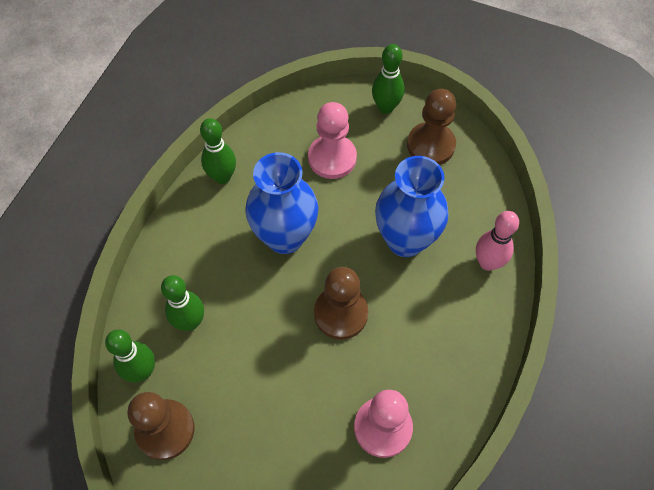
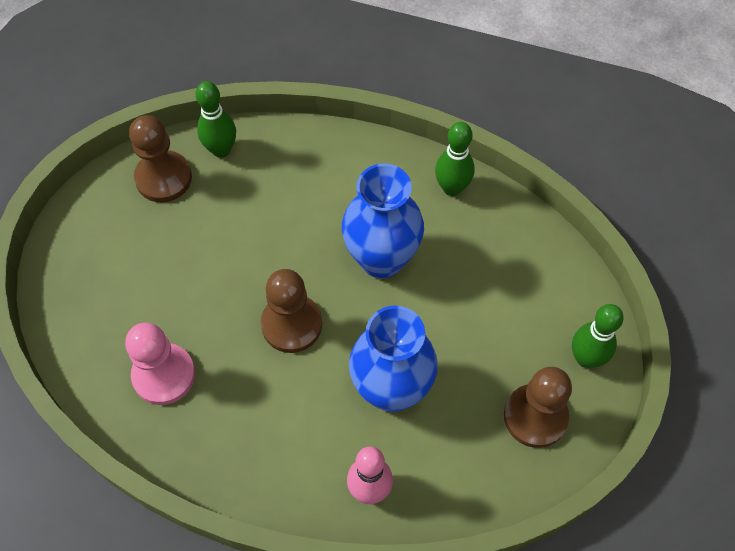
camera: 85 degrees right, 0 degrees up
green bowling pin [161,275,204,331] -> none
pink pawn [308,102,357,179] -> none

